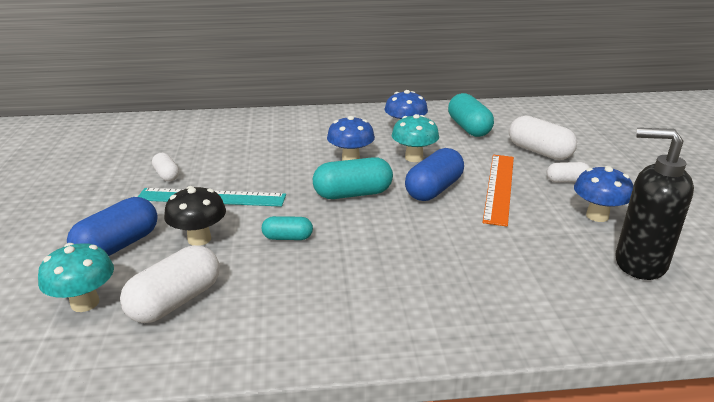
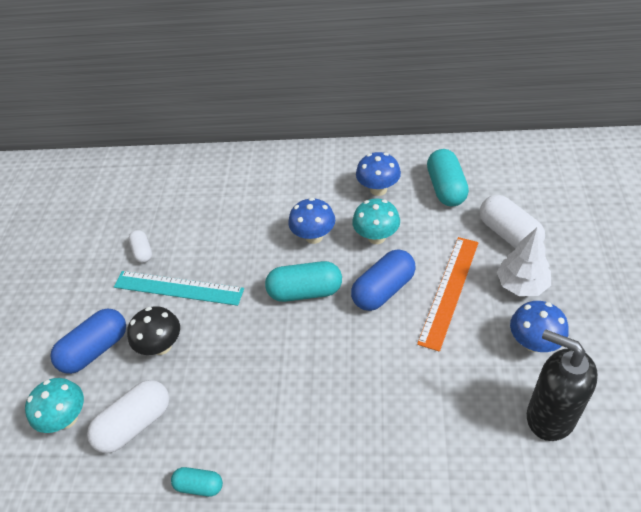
camera: 15 degrees right, 20 degrees up
turquoise capsule [262,216,313,240] -> turquoise capsule moved to [171,467,223,497]
white capsule [546,162,590,183] -> white tree [497,228,551,296]

